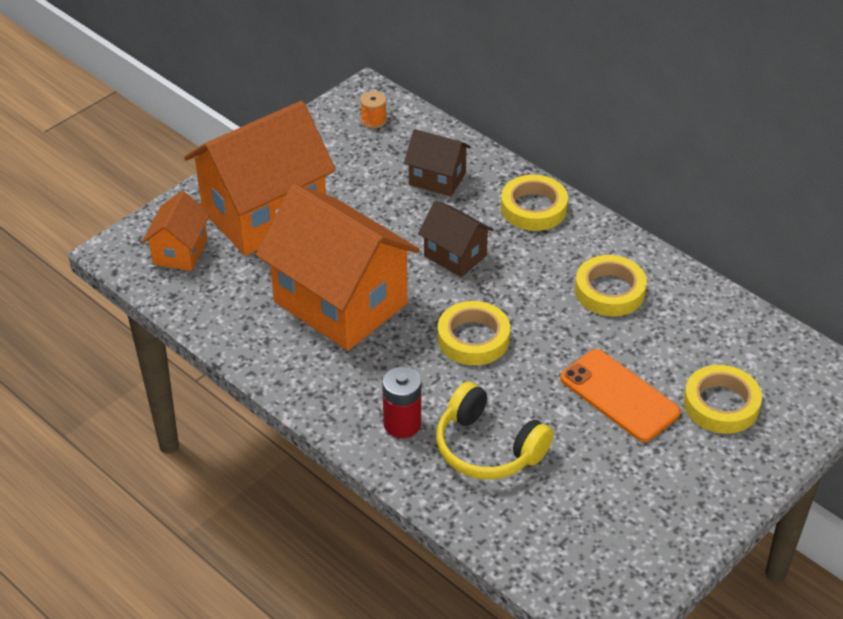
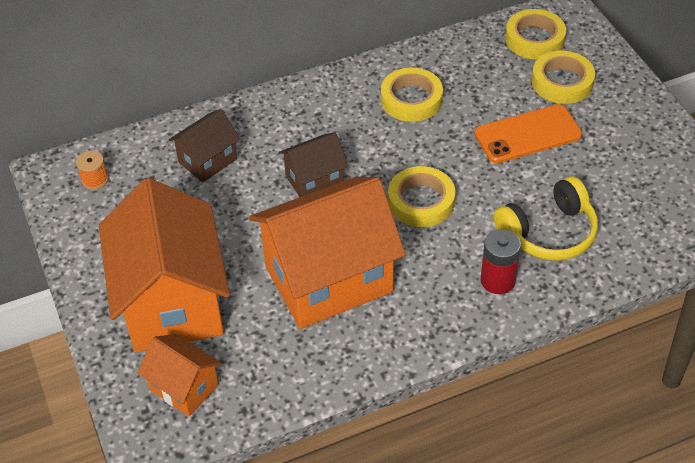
camera: 65 degrees left, 5 degrees up
yellow tape [501,175,568,231] -> yellow tape moved to [505,9,566,59]

